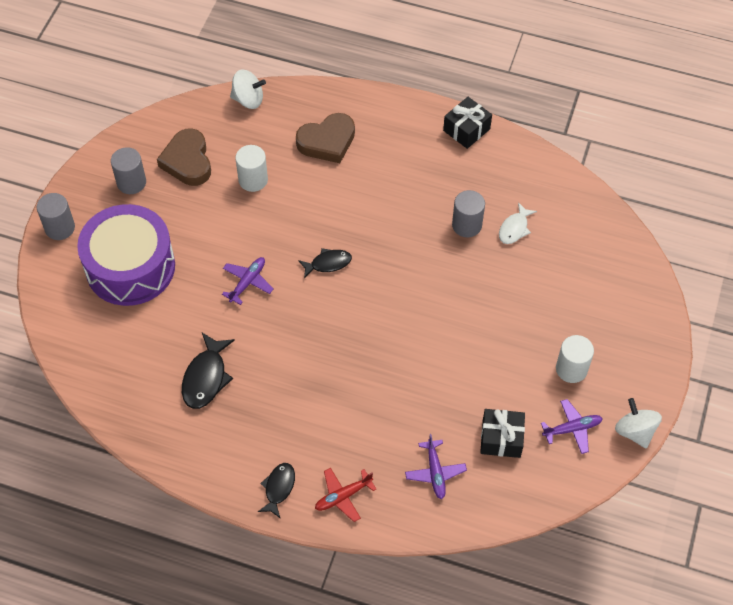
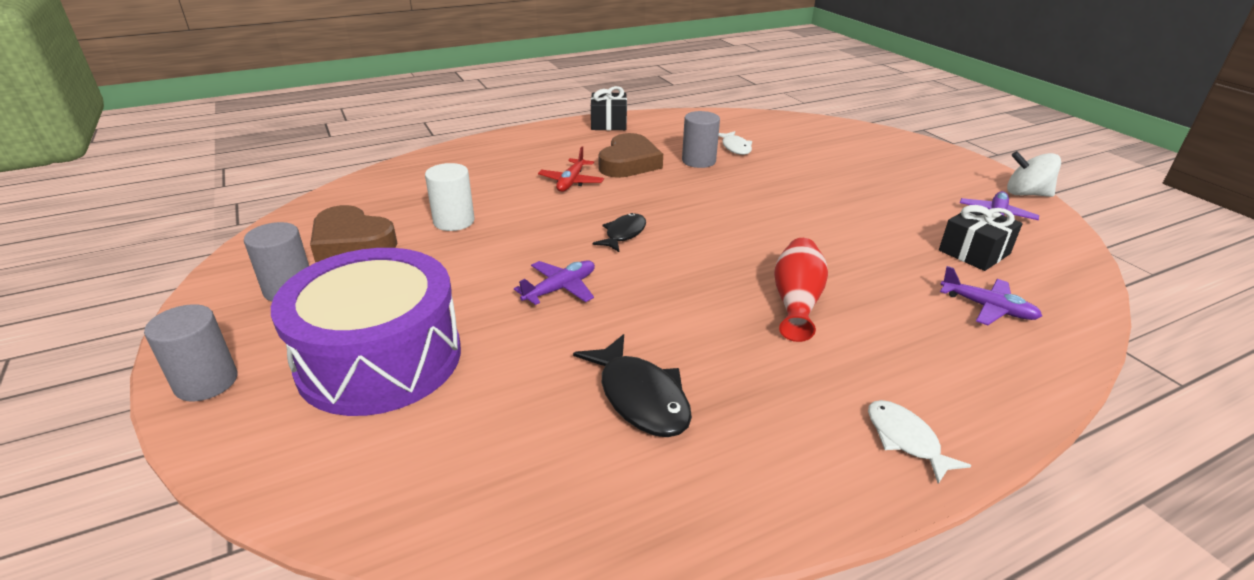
camera: 45 degrees left, 25 degrees down
purple plane [222,257,274,305] -> purple plane turned 60 degrees clockwise [514,260,595,305]
white spinning top [230,69,266,109] -> none
black fish [258,463,295,519] -> white fish [868,400,971,484]
brown heart [296,113,355,163] -> brown heart moved to [598,133,663,178]
red plane [315,468,376,522] -> red plane moved to [538,147,604,192]
white cylinder [556,335,594,383] -> none
none -> red vase [774,238,828,342]

